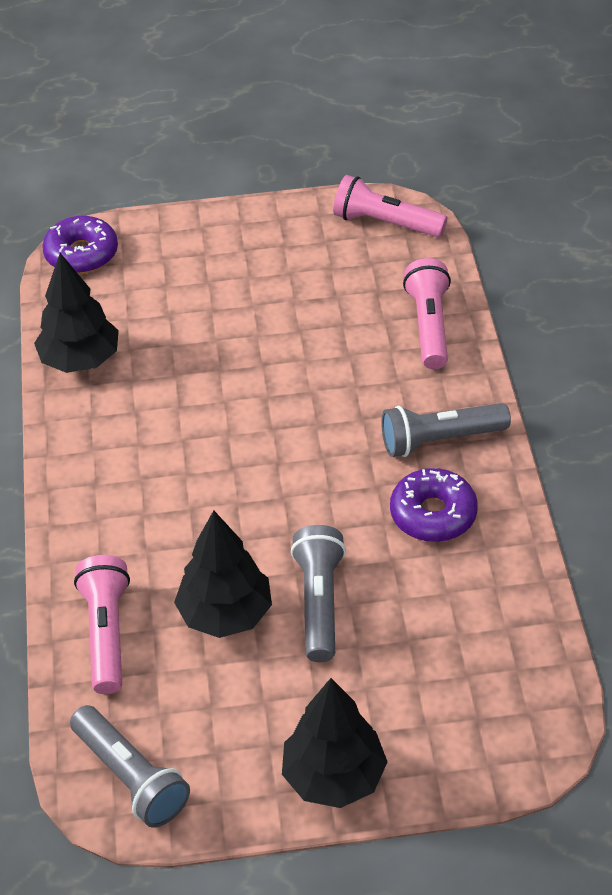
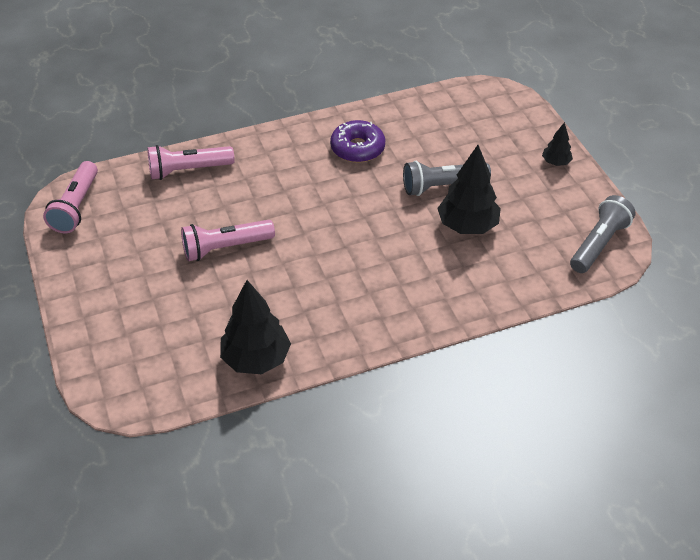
camera: 105 degrees left, 0 degrees up
purple donut [42,216,118,274] -> none
pink flashlight [74,555,130,694] -> pink flashlight moved to [181,220,275,261]
black tree [282,678,387,808] -> black tree [542,122,573,166], size x0.52
grey flashlight [381,403,511,457] -> none

